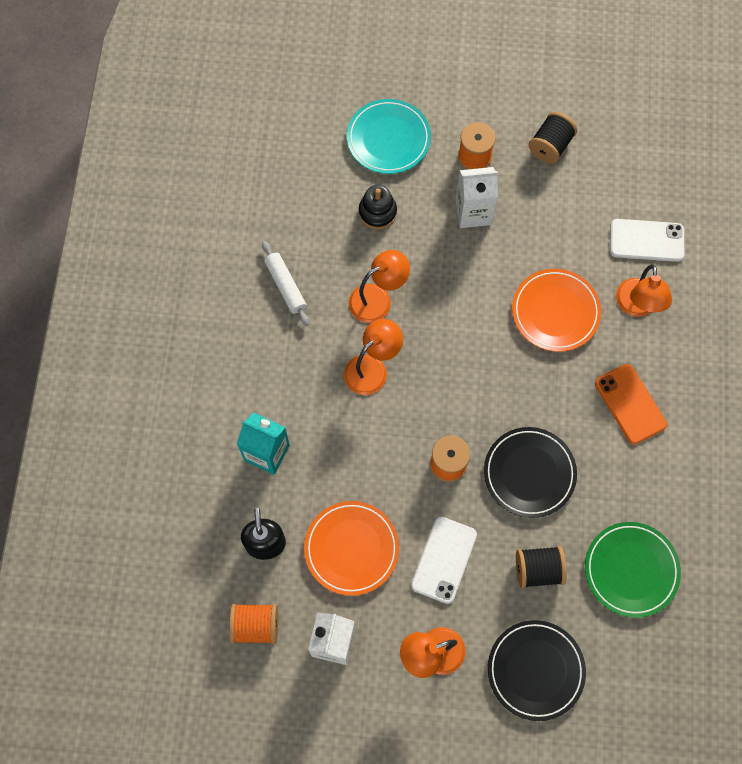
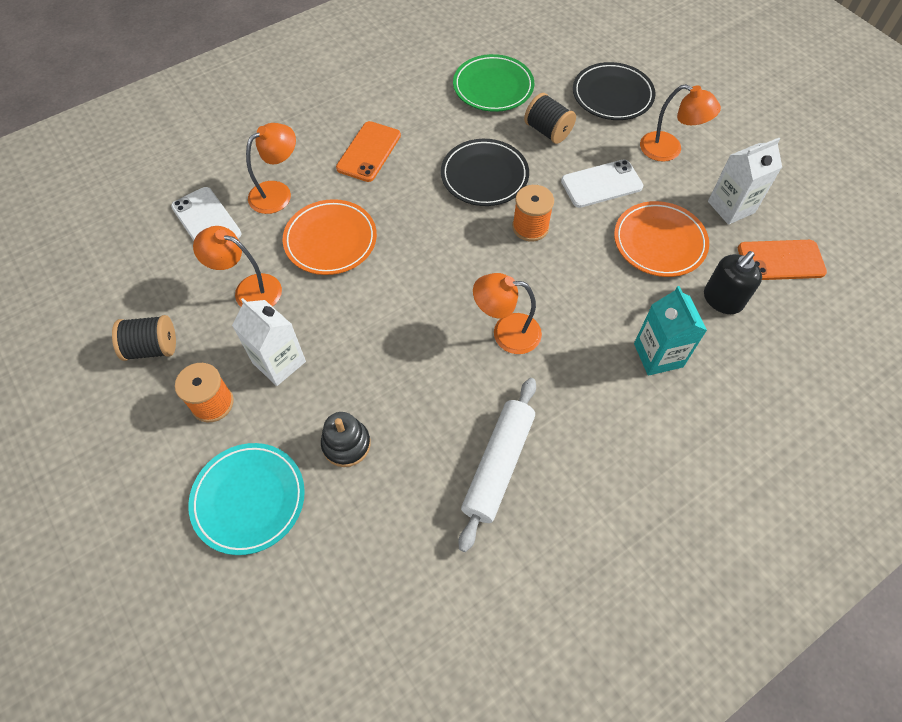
camera: 130 degrees left, 10 degrees down
orange spool [229,604,278,644] -> orange phone [738,240,827,280]
white rolling pin [262,241,309,326] -> white rolling pin [459,378,536,552], size x1.52
orange lamp [349,250,410,323] -> orange lamp moved to [193,226,282,307]

